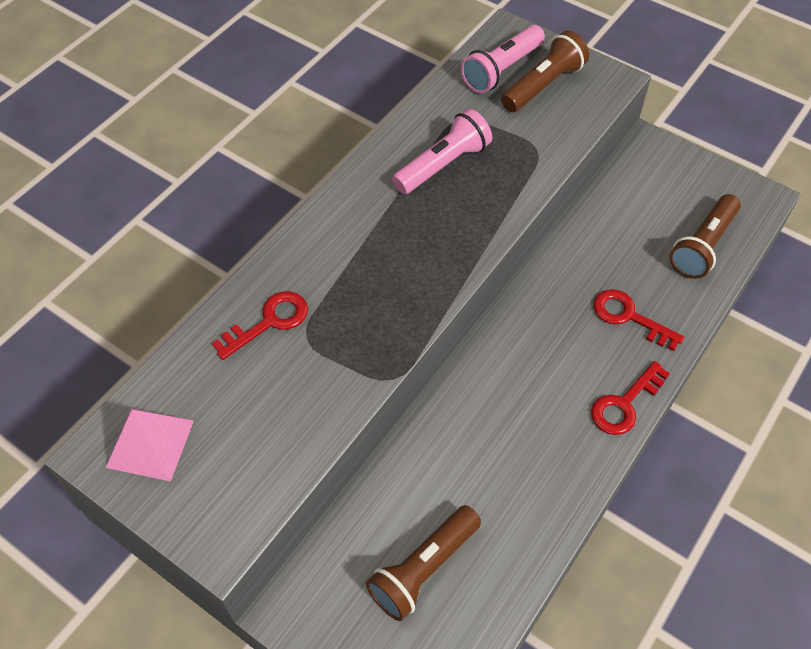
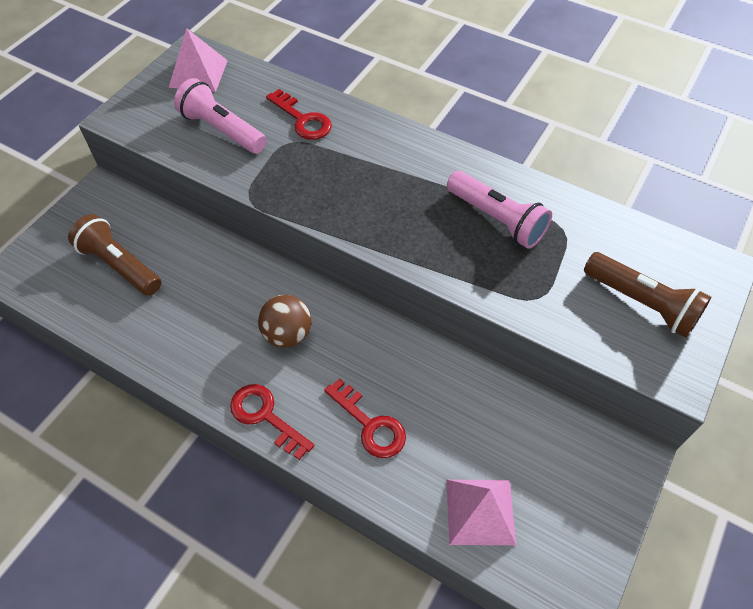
camera: 85 degrees right, 0 degrees up
pink flashlight [461,25,545,93] -> pink flashlight moved to [174,78,267,154]
red key [593,289,684,351] -> red key turned 105 degrees clockwise [324,378,406,458]
brown flashlight [669,194,741,279] -> pink pyramid [446,480,516,545]
none -> brown ball [258,295,311,348]

